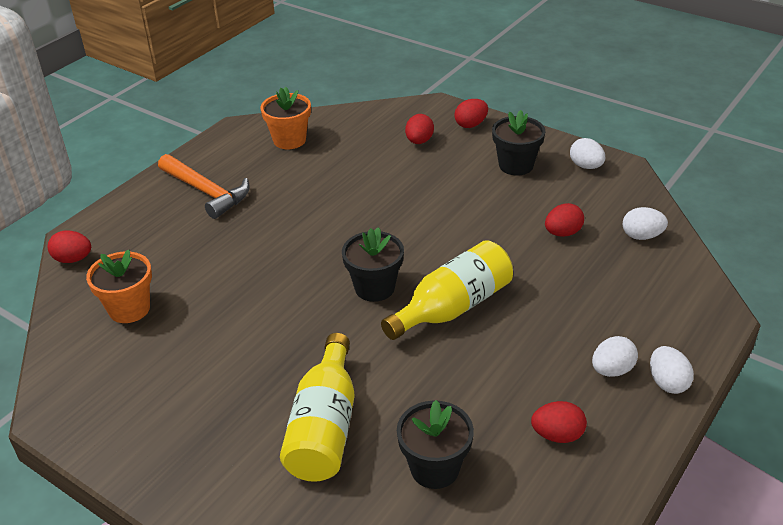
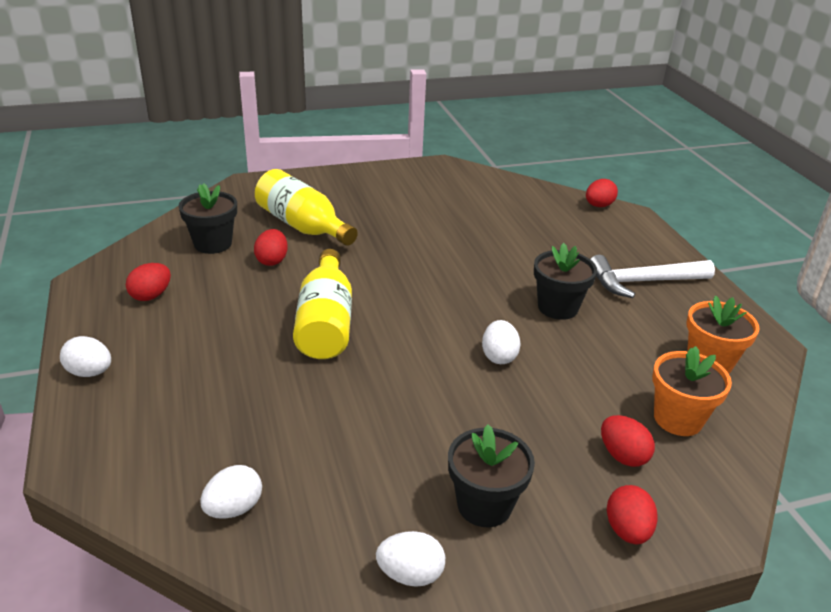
camera: 125 degrees right, 5 degrees down
orange flower pot [86,249,152,323] -> orange flower pot moved to [652,346,732,436]
orange hammer [158,154,250,219] -> white hammer [590,255,715,298]
black flower pot [342,227,404,302] -> black flower pot moved to [534,243,597,320]
red egg [545,203,584,237] -> red egg moved to [254,229,288,266]
white egg [592,336,638,377] -> white egg moved to [482,320,521,364]

